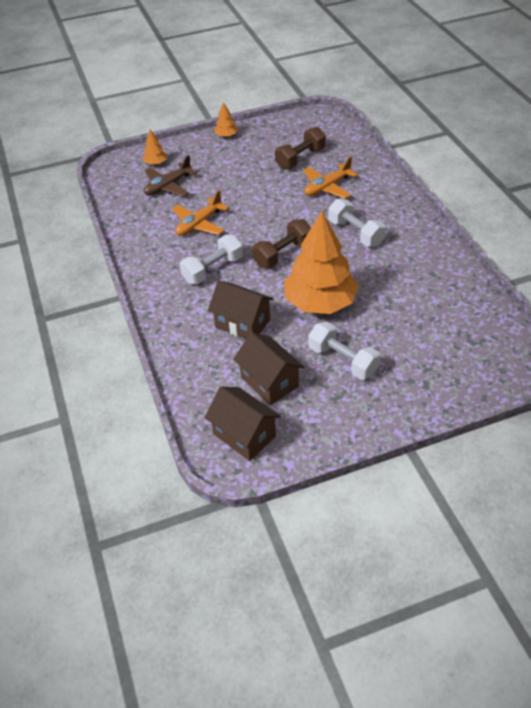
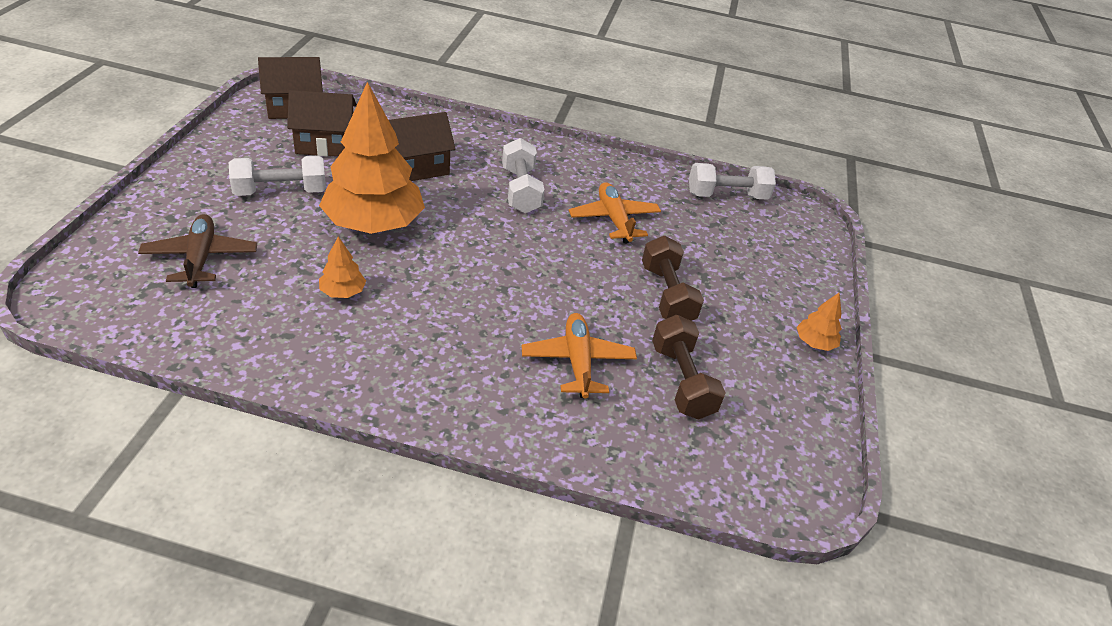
camera: 115 degrees right, 5 degrees down
orange tree [142,130,167,165] -> orange tree moved to [319,236,366,298]
brown plane [144,155,197,197] -> brown plane moved to [138,214,257,288]
brown dumbbell [252,219,311,268] -> brown dumbbell moved to [642,236,704,321]
white dumbbell [328,199,386,247] -> white dumbbell moved to [689,163,776,200]

